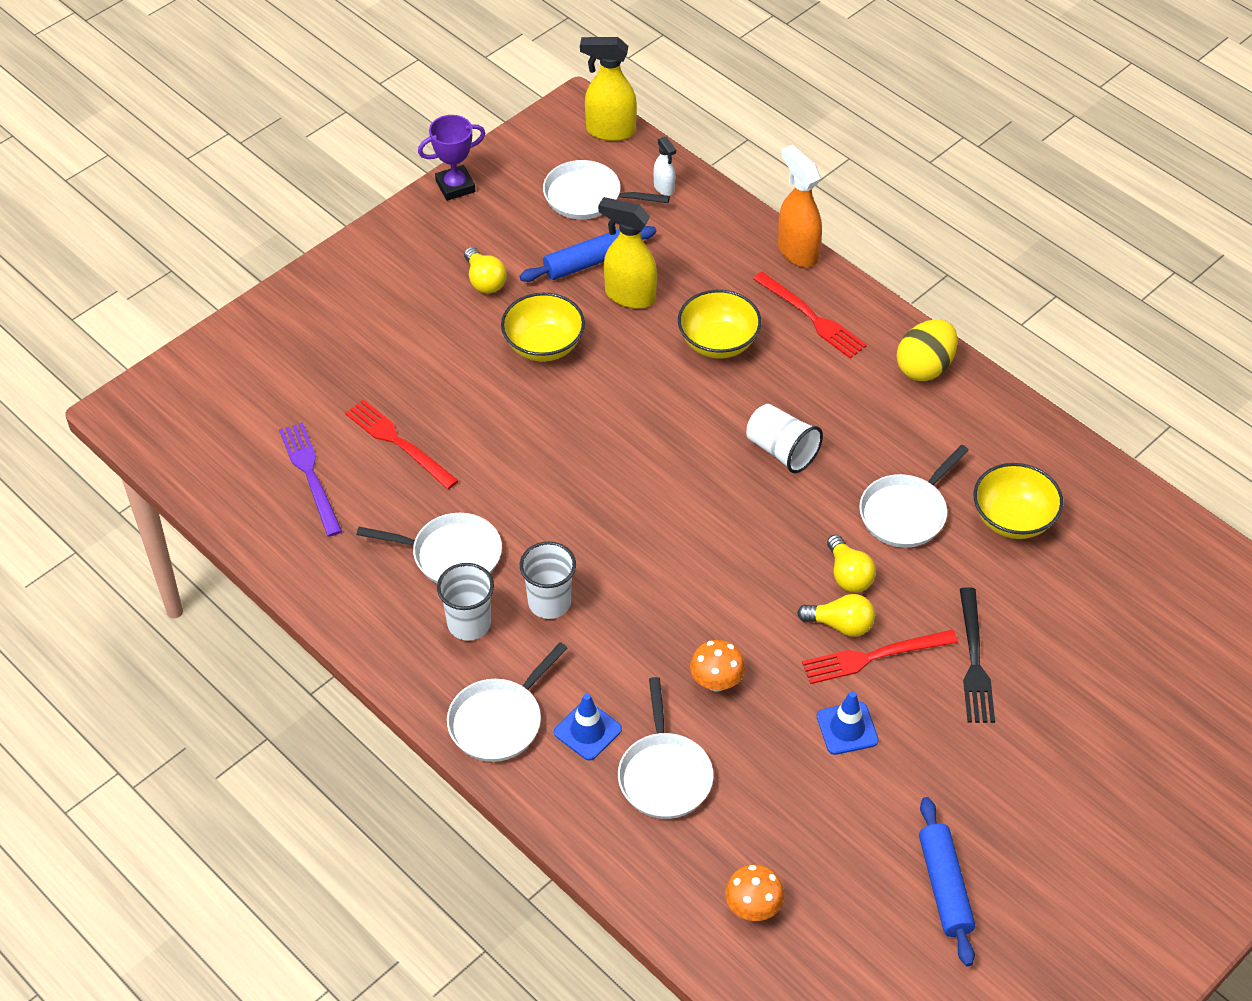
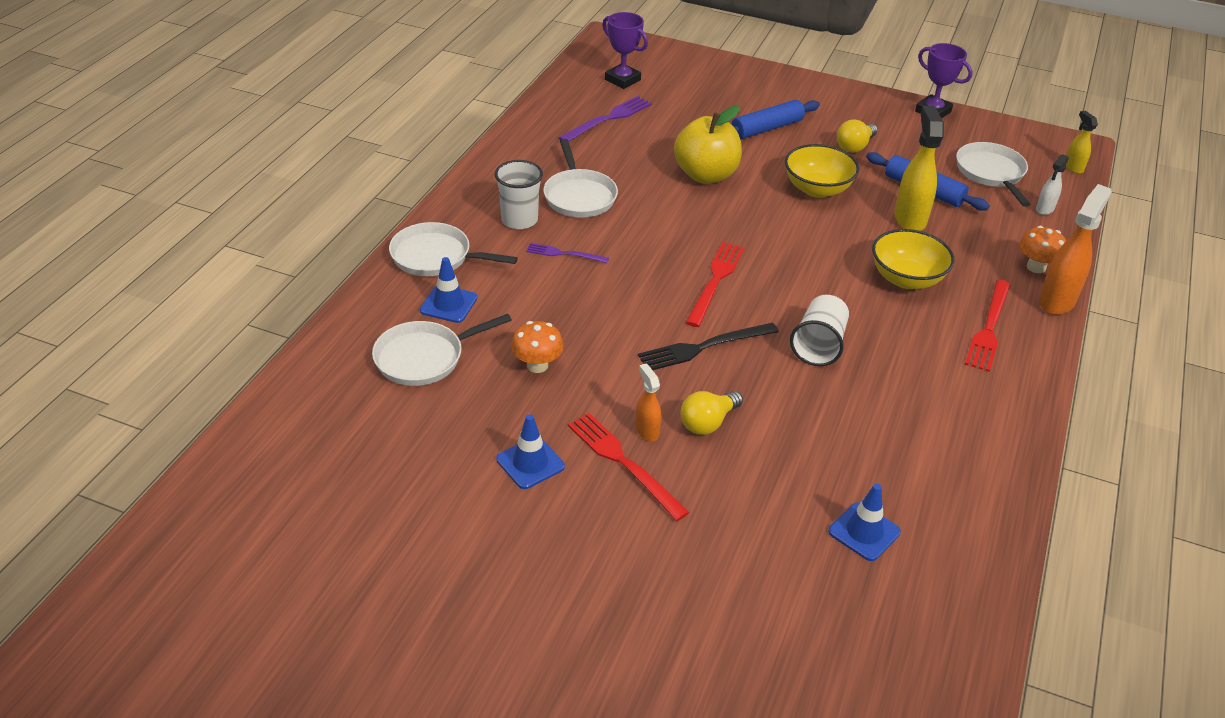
camera: 65 degrees right, 10 degrees down
red fork [345,399,459,489] -> red fork moved to [685,242,745,327]
white cup [520,542,576,619] -> purple fork [526,243,609,263]
yellow spray bottle [580,37,637,141] -> yellow spray bottle [1066,110,1098,174], size x0.54
orange mushroom [725,864,784,921] -> orange mushroom moved to [1019,226,1066,273]
yellow light bulb [797,594,875,637] -> orange spray bottle [636,363,661,441]
white pan [859,445,969,548] -> none
yellow egg [897,319,958,381] -> none
blue rolling pin [919,797,975,966] -> blue rolling pin moved to [732,100,820,139]
black fork [960,587,995,723] -> black fork moved to [638,323,779,370]
yellow bowl [974,463,1063,539] -> blue traffic cone [829,484,901,561]
none -> purple trophy [602,12,648,89]
none -> yellow apple [674,105,742,184]

